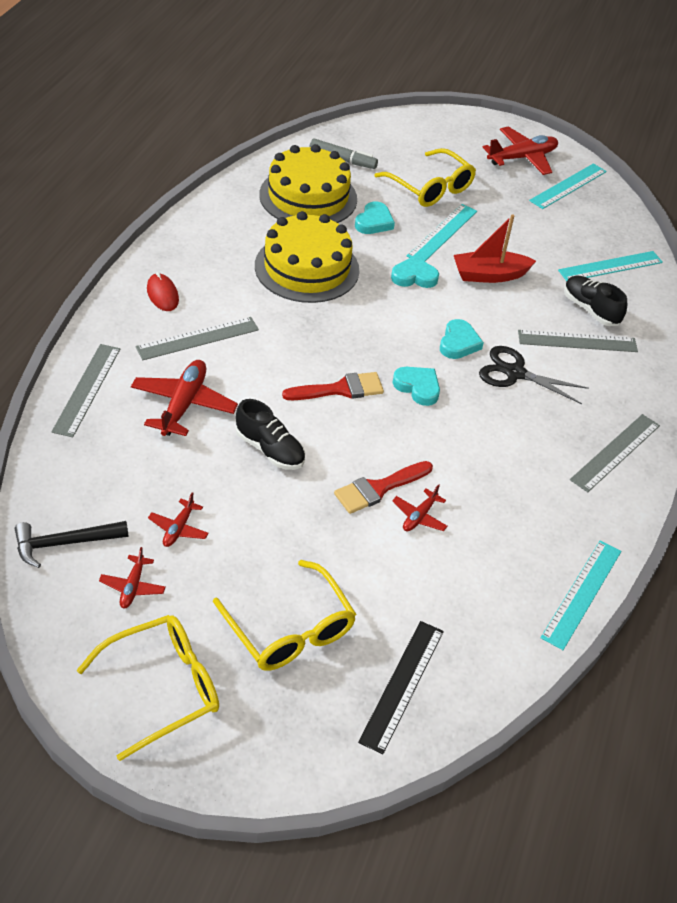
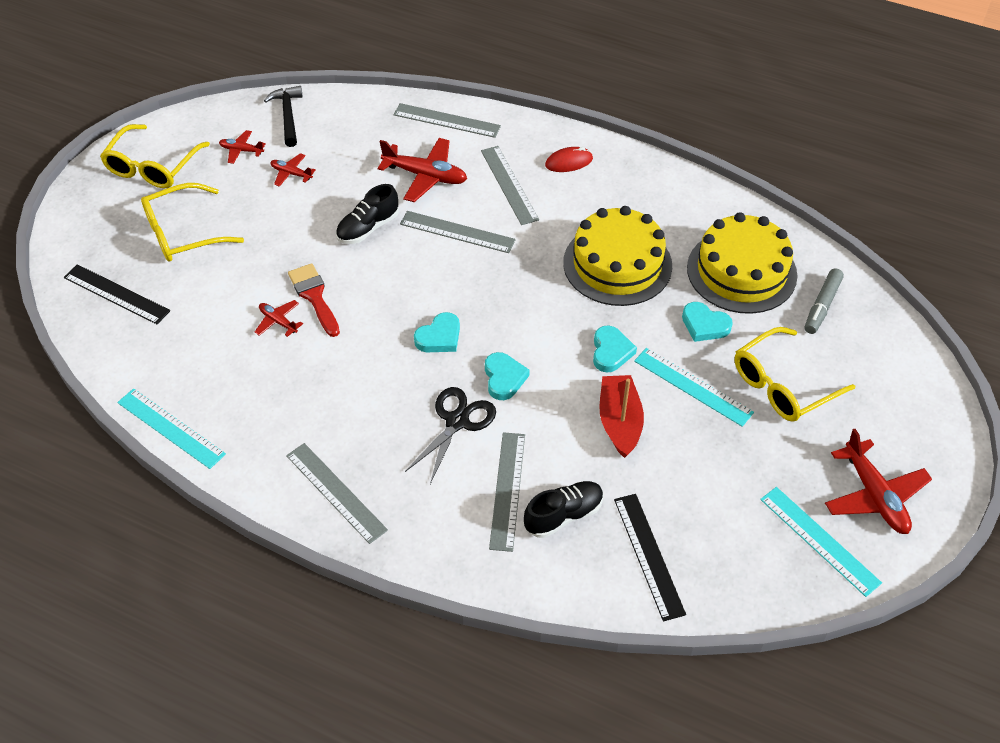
camera: 100 degrees right, 5 degrees up
yellow glasses [77,615,219,761] -> yellow glasses turned 45 degrees clockwise [100,124,210,188]
red brush [282,372,384,400] -> none
turquoise heart [440,319,484,359] -> turquoise heart turned 120 degrees counterclockwise [485,352,529,400]
turquoise ruler [558,251,663,281] -> black ruler [614,494,686,621]
none -> grey ruler [400,211,516,253]

